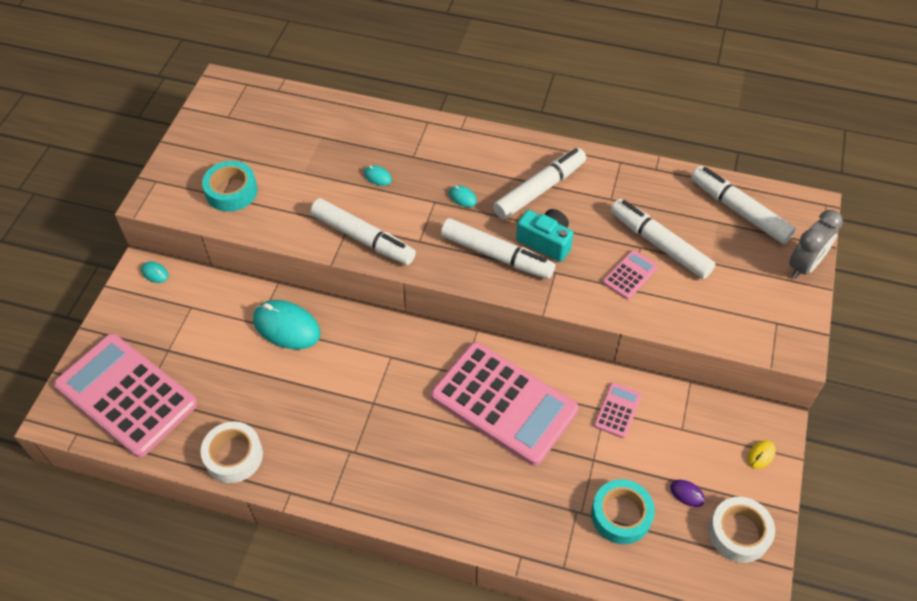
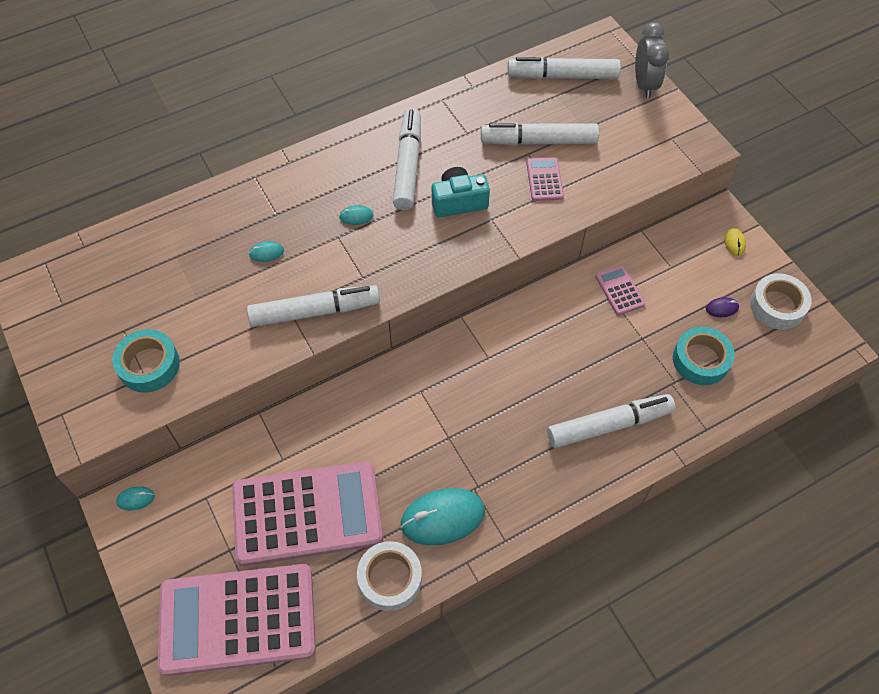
camera: 45 degrees left, 5 degrees up
turquoise mouse [253,300,320,349] -> turquoise mouse moved to [401,488,485,545]
pink calculator [431,342,578,466] -> pink calculator moved to [232,461,383,566]
white marker [441,218,555,279] -> white marker moved to [547,394,675,448]

